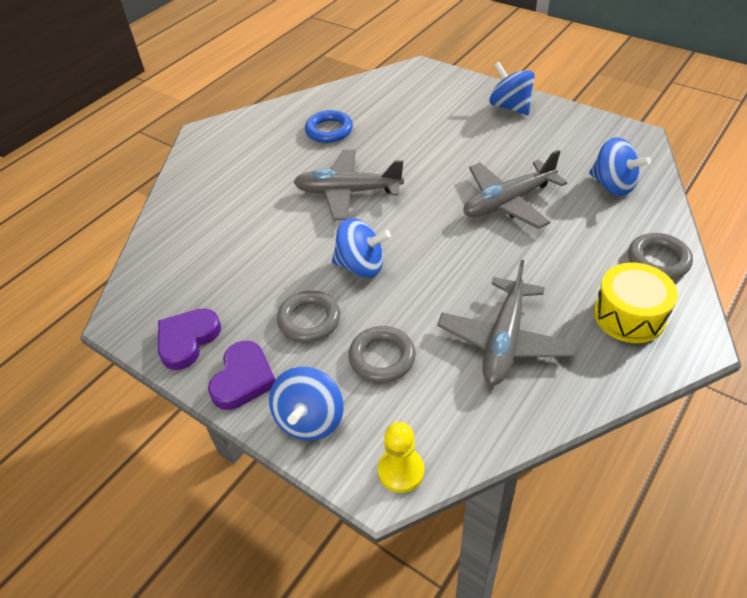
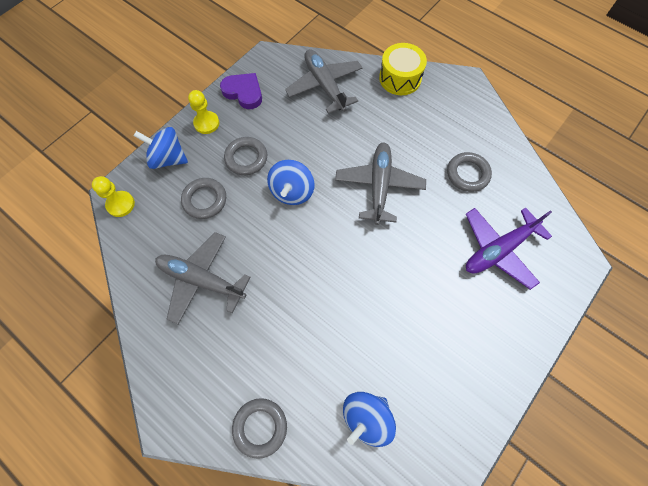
camera: 90 degrees right, 20 degrees up
purple heart [208,341,275,410] -> yellow pawn [188,90,219,134]
blue ring [305,110,353,143] -> grey ring [447,152,492,192]
grey plane [463,150,567,229] -> grey plane moved to [285,49,362,114]
blue spinning top [489,62,535,115] -> none
yellow drum [594,263,678,343] -> yellow drum moved to [379,43,427,95]
none -> purple plane [466,208,552,290]

